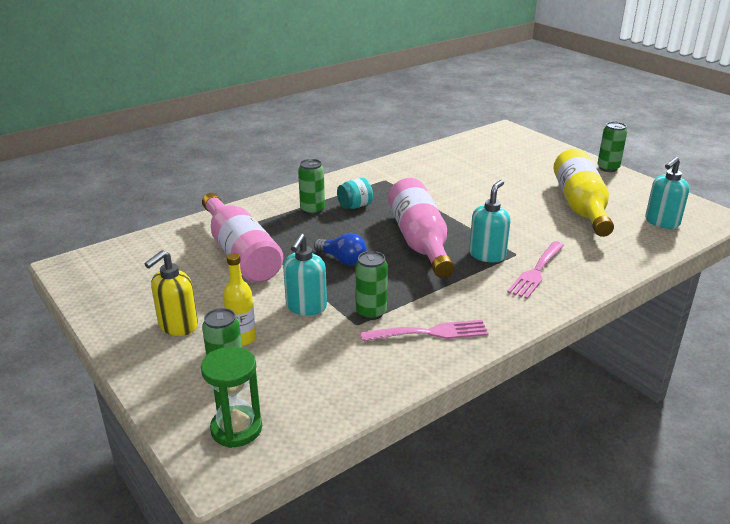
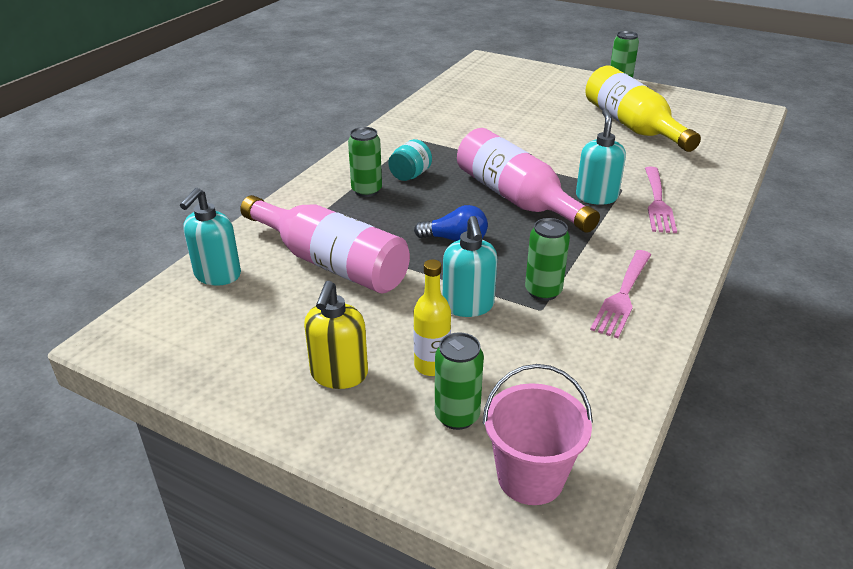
camera: 25 degrees left, 5 degrees up
green hourglass [201,347,262,448] -> pink bucket [483,364,593,505]
pink fork [360,320,489,342] -> pink fork turned 150 degrees clockwise [590,250,651,338]
turquoise soap dispenser [645,157,689,229] -> turquoise soap dispenser moved to [180,188,241,286]

